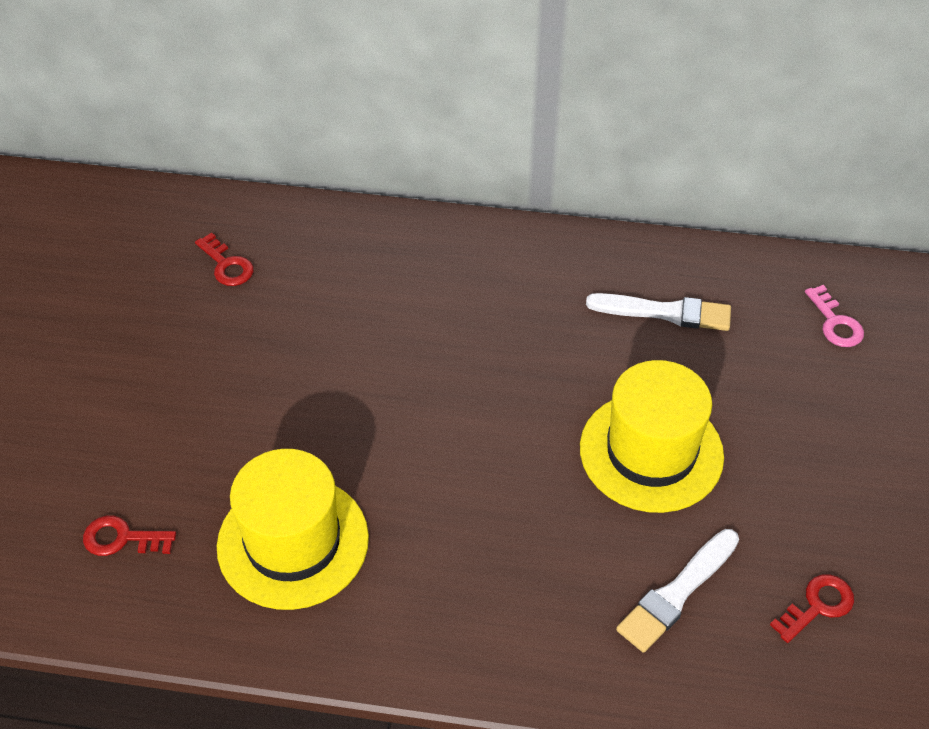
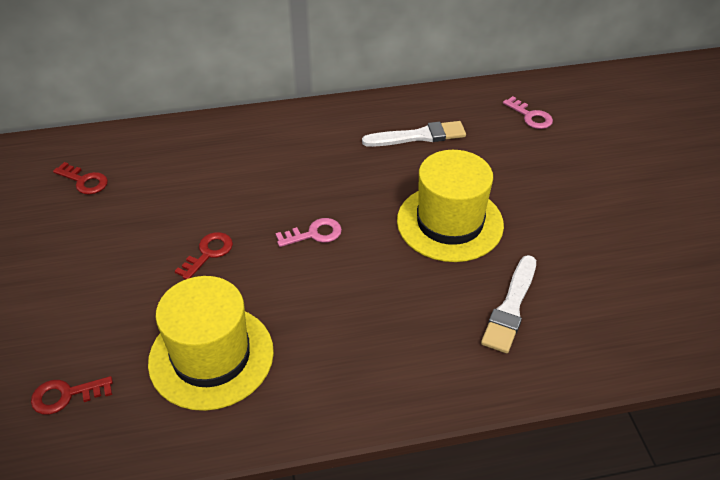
camera: 20 degrees left, 5 degrees down
red key [770,574,854,643] -> red key moved to [175,232,233,279]
none -> pink key [276,218,342,247]

